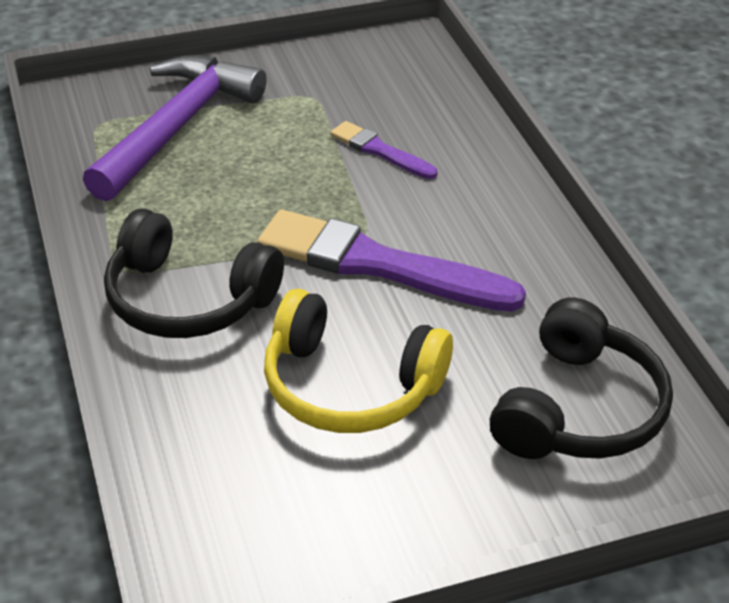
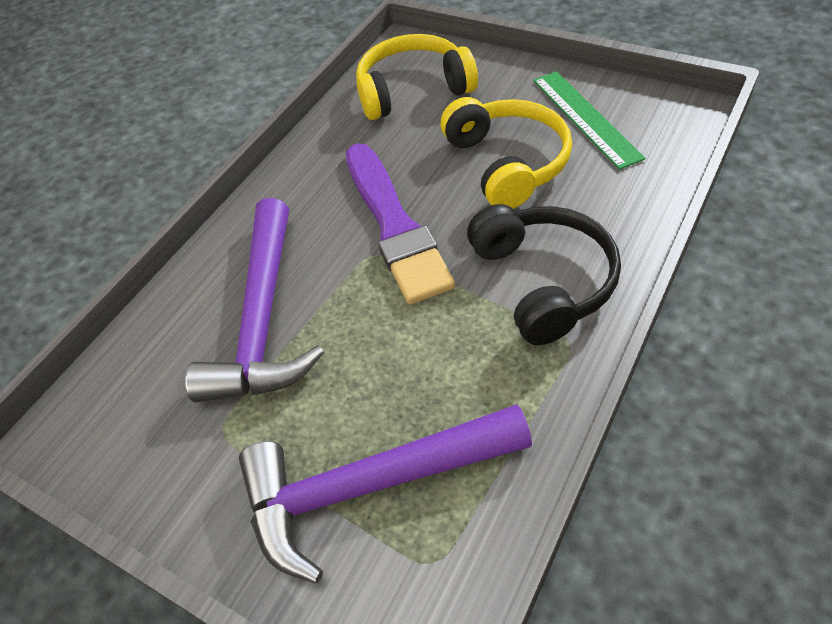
camera: 125 degrees left, 10 degrees up
purple brush [330,121,437,179] -> purple hammer [185,198,324,403]
black headphones [490,297,673,459] -> yellow headphones [356,34,478,120]
none -> green ruler [533,71,645,170]

